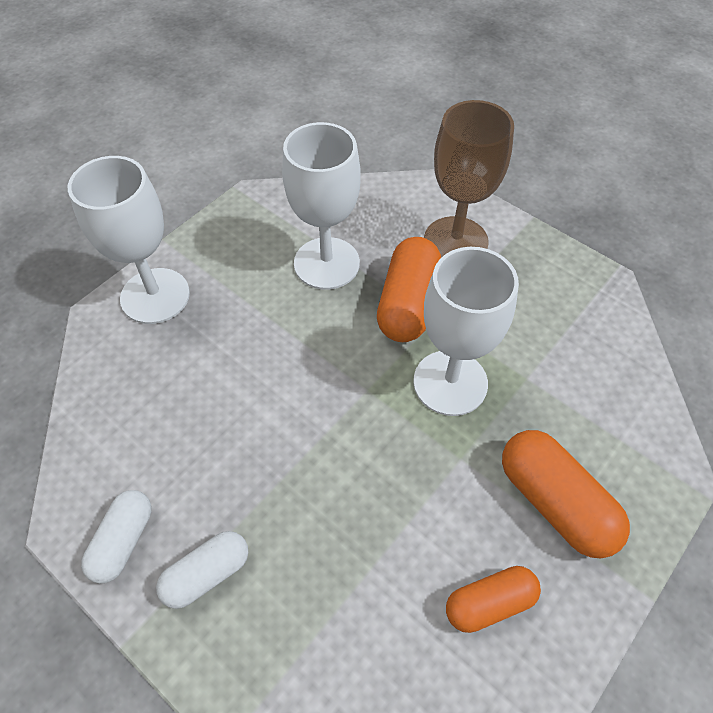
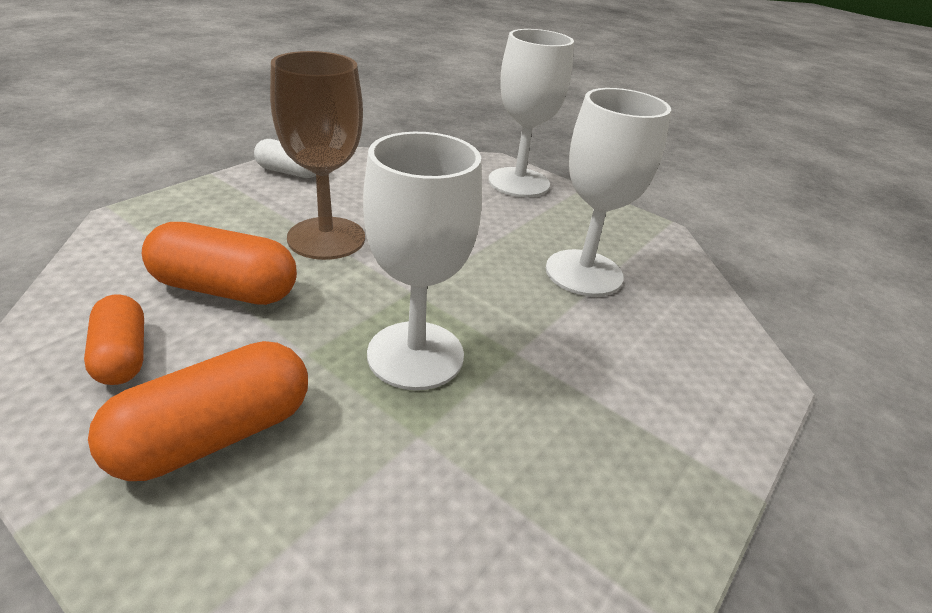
camera: 85 degrees right, 20 degrees down
white capsule [156,531,248,609] -> none
orange capsule [377,237,441,342] -> orange capsule moved to [142,222,297,305]
brown goblet [424,100,514,258] -> brown goblet moved to [270,51,365,260]

